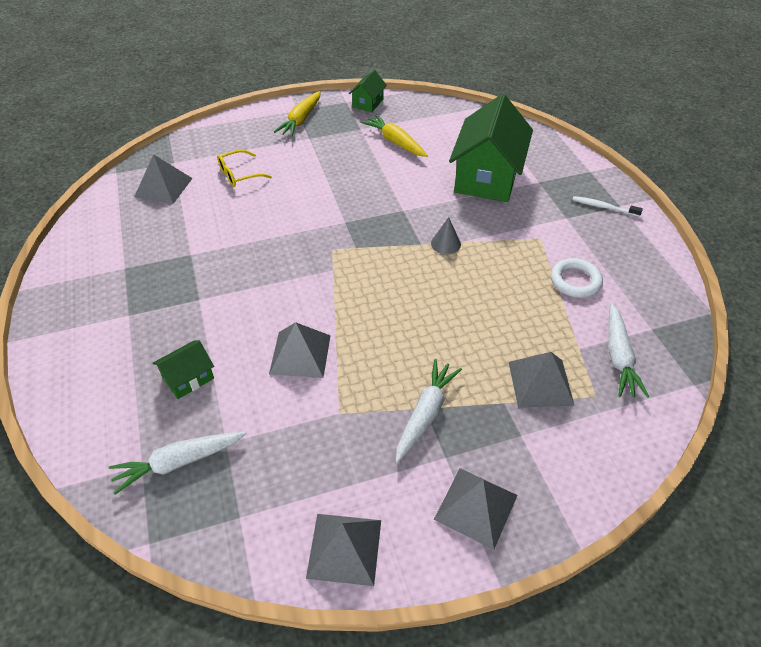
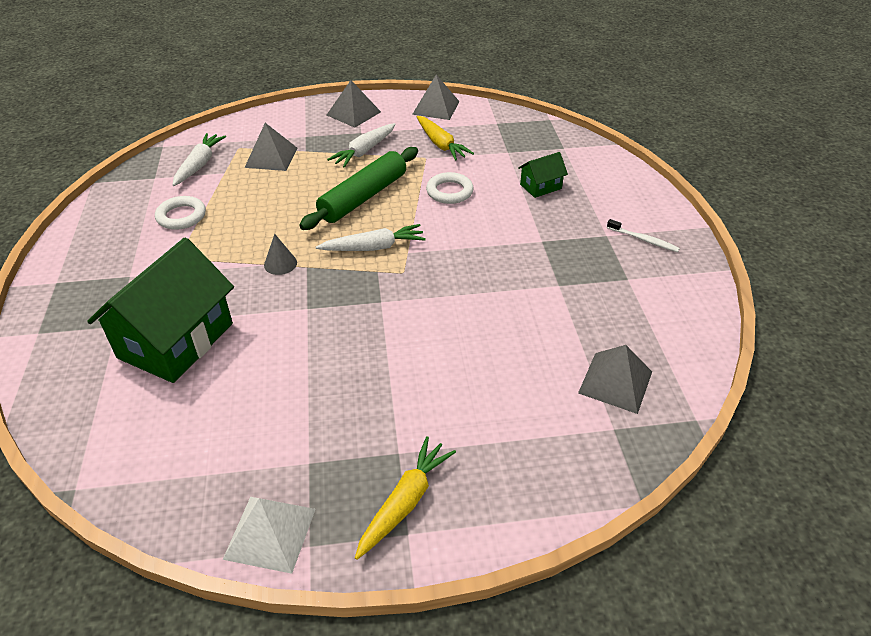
camera: 170 degrees left, 5 degrees down
white carrot [109,431,246,494] -> white carrot moved to [316,224,426,251]
yellow glasses [217,149,272,187] -> none
grey pyramid [269,322,331,378] -> white ring [426,172,474,204]
green house [349,70,387,112] -> white pyramid [223,497,316,574]
yellow carrot [361,115,428,157] -> yellow carrot moved to [417,116,474,161]
white toothbrush [573,196,643,217] -> white toothbrush moved to [607,219,680,252]
none -> green rolling pin [299,147,418,230]

